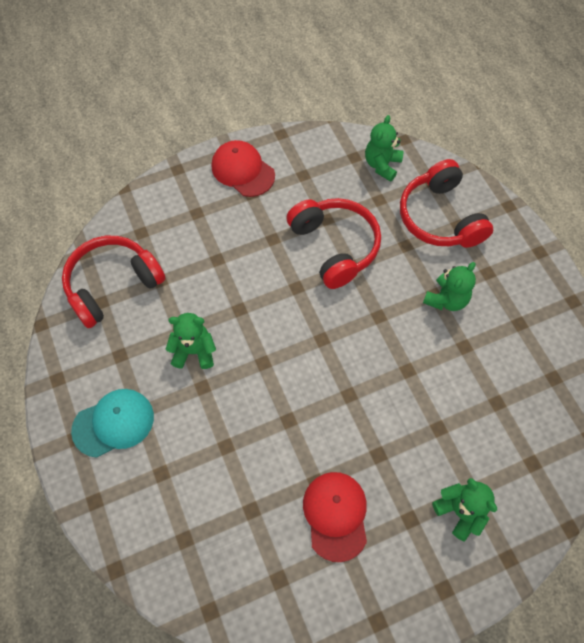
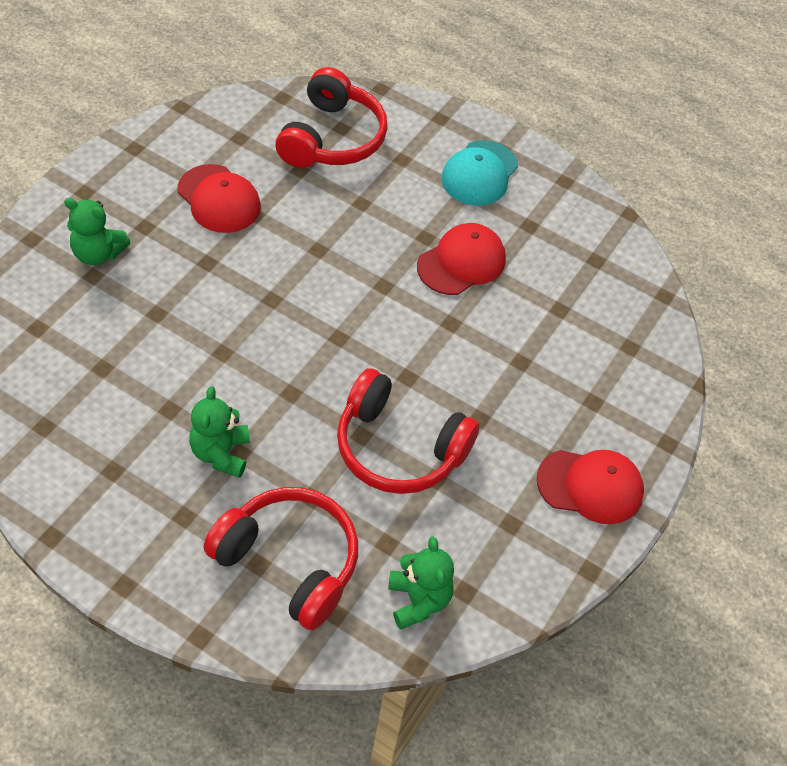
camera: 140 degrees right, 10 degrees down
red headphones [62,236,166,328] -> red headphones moved to [275,67,388,168]
green teddy bear [166,313,216,369] -> red cap [417,223,506,295]

